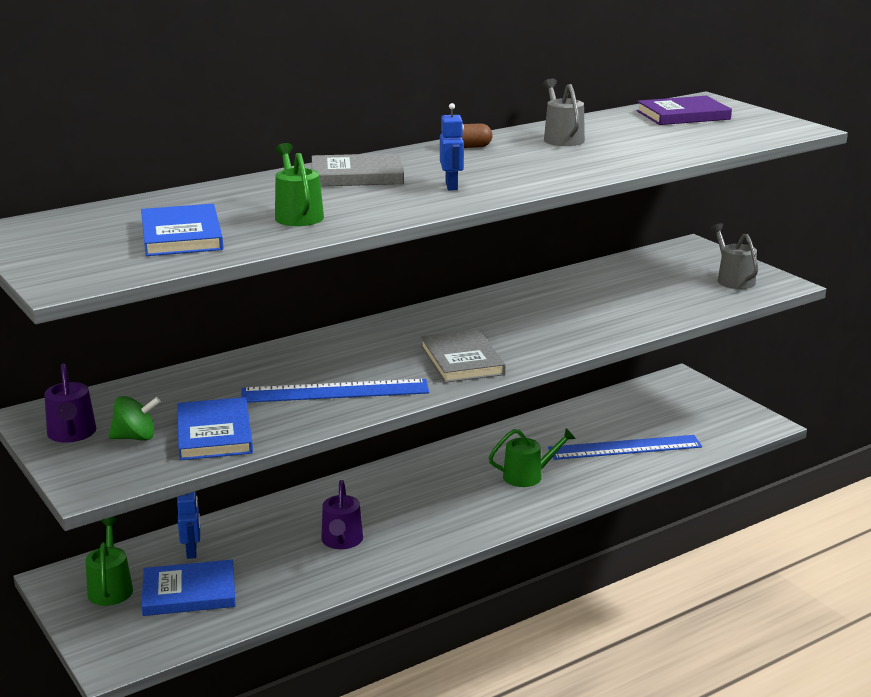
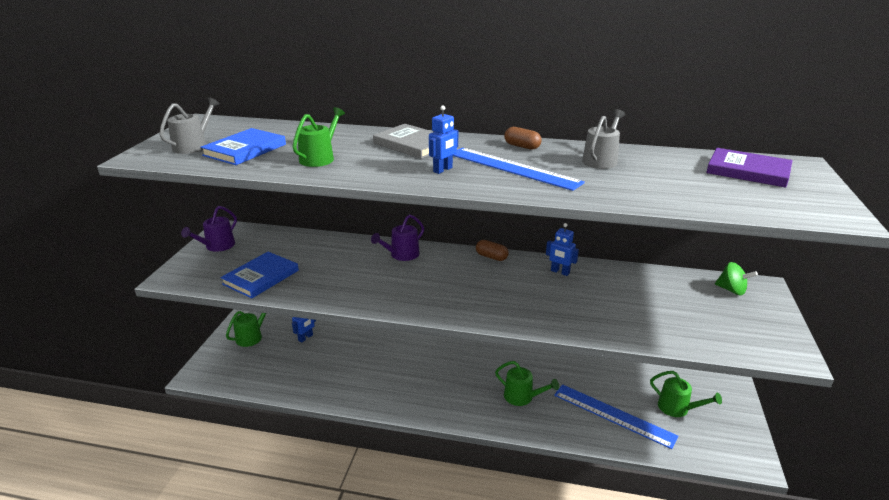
camera: 45 degrees right, 5 degrees up
green spinning top [109,396,161,441] -> green spinning top moved to [715,262,758,295]
blue book [141,560,236,616] -> none
blue ruler [241,379,429,403] -> blue ruler moved to [453,148,585,191]
purple watering can [321,480,363,549] -> purple watering can moved to [371,214,424,261]
grey book [420,329,506,383] -> none
grey watering can [710,223,758,289] -> grey watering can moved to [159,97,220,154]
none -> brown capsule [476,240,509,261]
none -> blue robot [546,223,579,276]
none -> green watering can [650,371,722,417]

